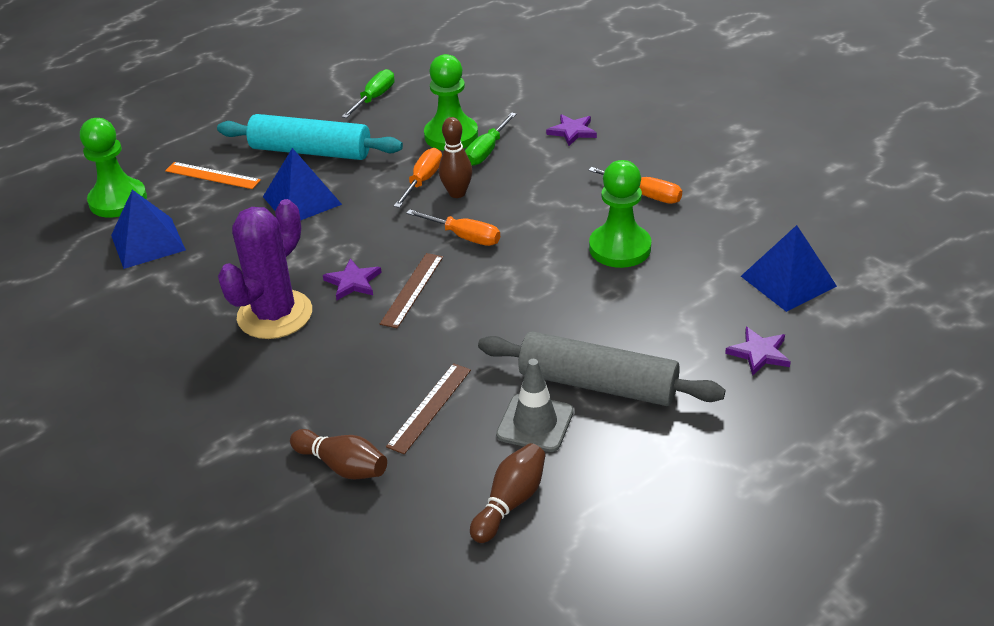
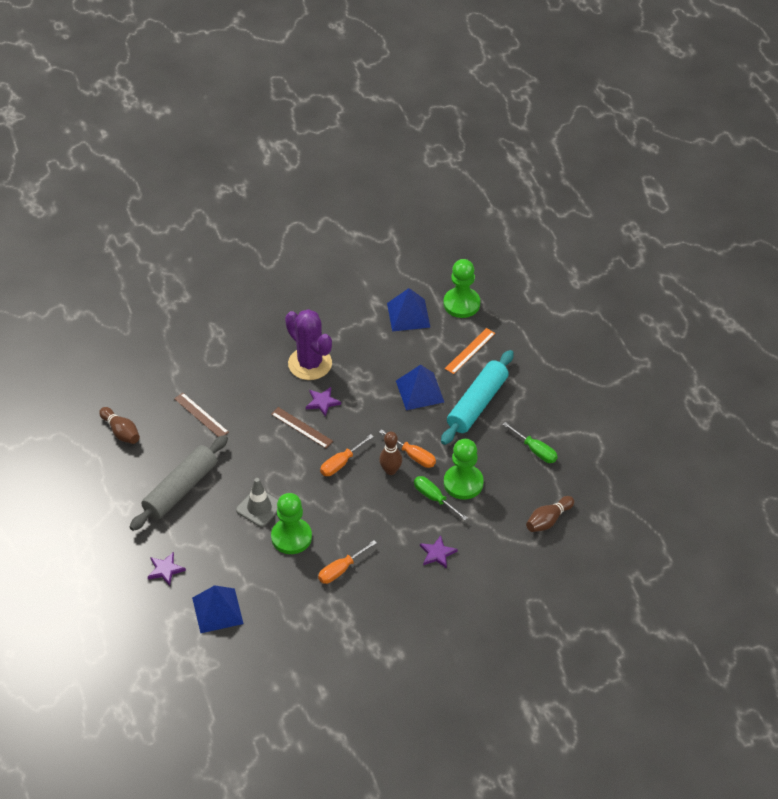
camera: 105 degrees right, 10 degrees up
brown bowling pin [290,429,387,480] -> brown bowling pin moved to [526,496,574,532]
grey traffic cone [496,359,574,452] -> grey traffic cone moved to [236,478,278,527]

